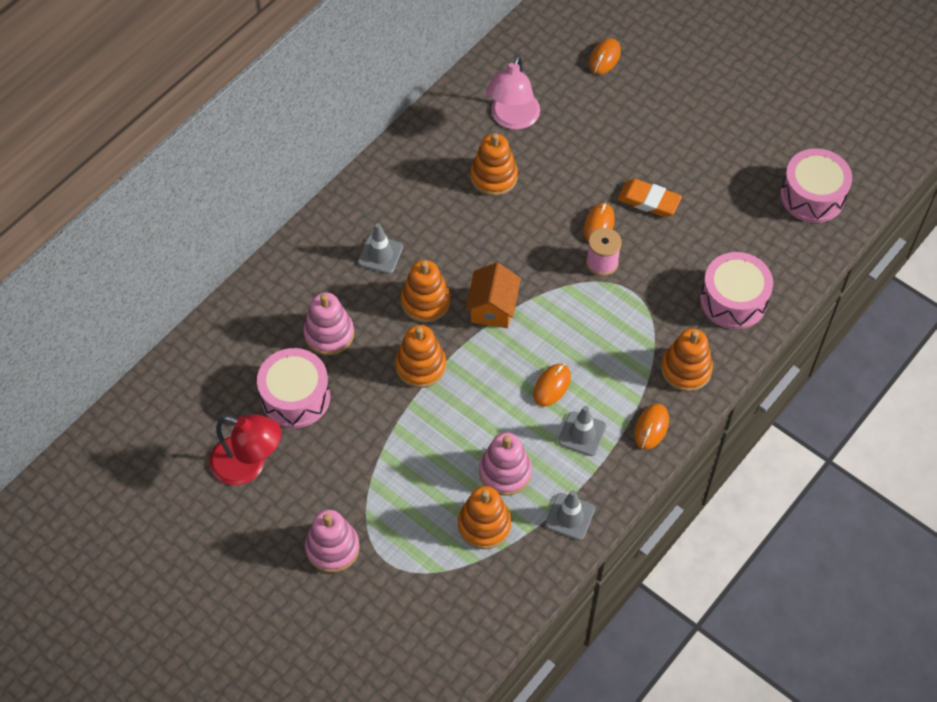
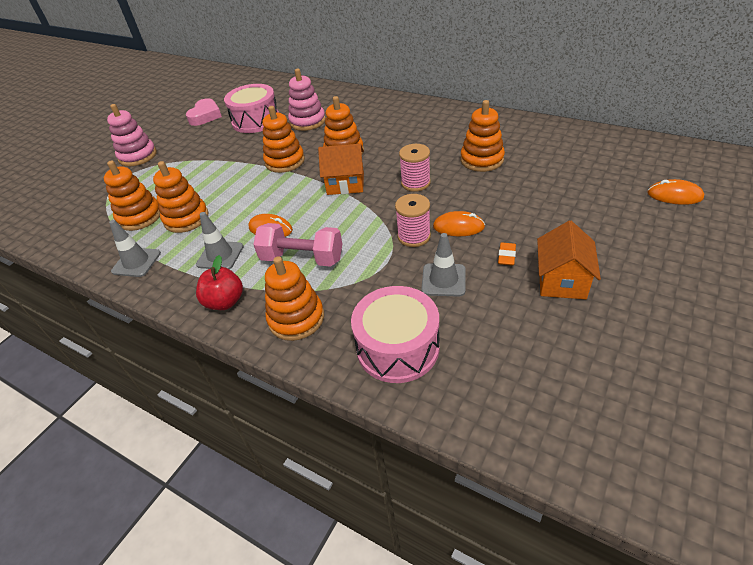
camera: 85 degrees right, 15 degrees down
red lamp [209,415,281,485] -> pink heart [186,98,222,126]
grey traffic cone [358,223,403,274] -> grey traffic cone moved to [421,233,466,297]
pink stacking toy [479,433,532,496] -> orange stacking toy [153,161,208,233]
pink lamp [486,55,540,130] -> none
orange eraser [618,179,682,217] -> orange eraser [498,242,516,266], size x0.53
orange mouse [634,404,669,450] -> red apple [196,255,243,310]
pink drum [780,148,852,223] -> none
none -> pink dumbbell [253,223,342,267]
none -> pink spool [399,144,431,192]
none -> orange house [537,220,601,299]

